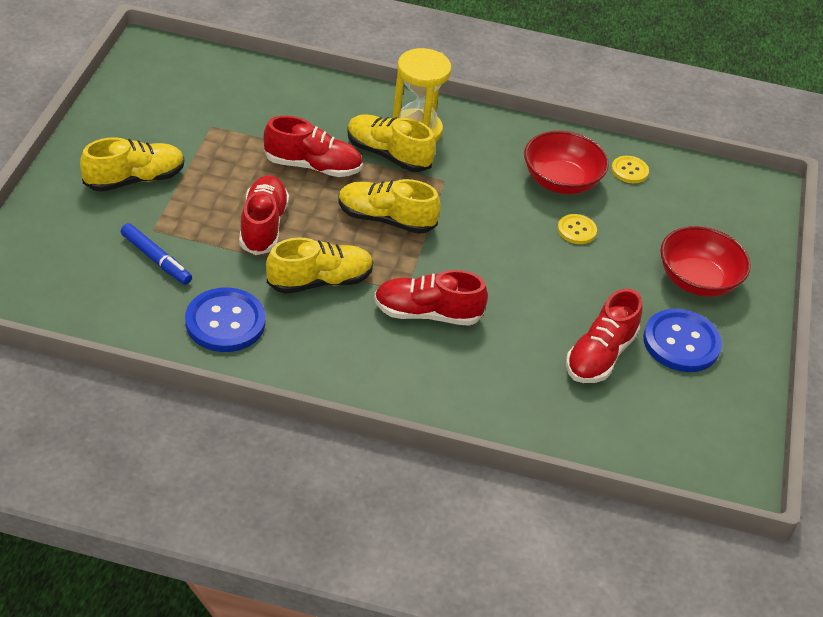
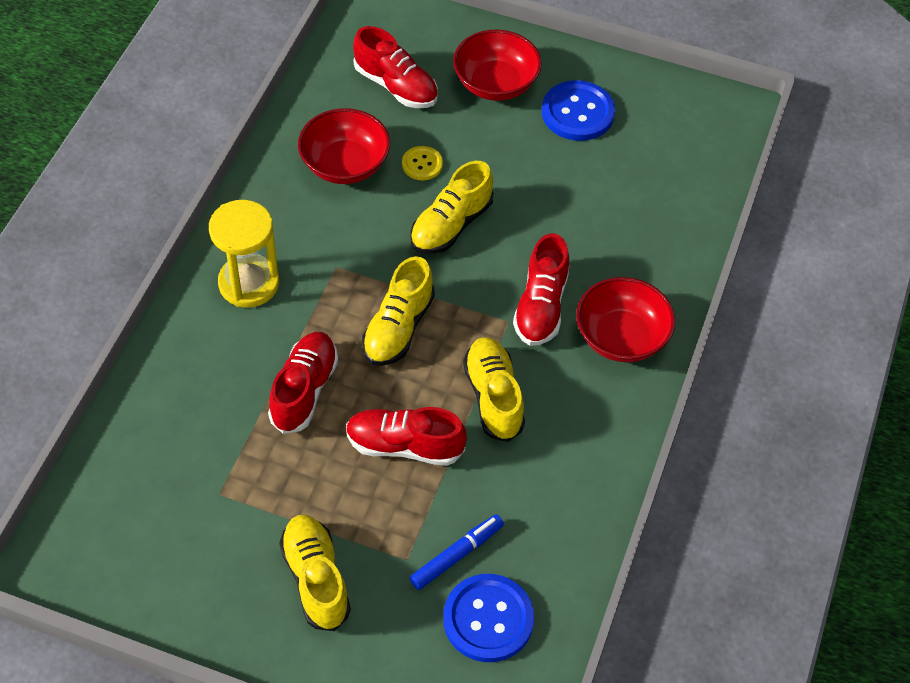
camera: 80 degrees left, 10 degrees up
blue button [185,287,266,352] -> blue button moved to [443,574,534,662]
yellow shoe [347,114,436,172] -> yellow shoe moved to [410,161,493,254]
red shoe [566,289,643,383] -> red shoe moved to [353,26,438,108]
yellow button [611,156,649,183] -> none
none -> red bowl [576,277,675,362]

